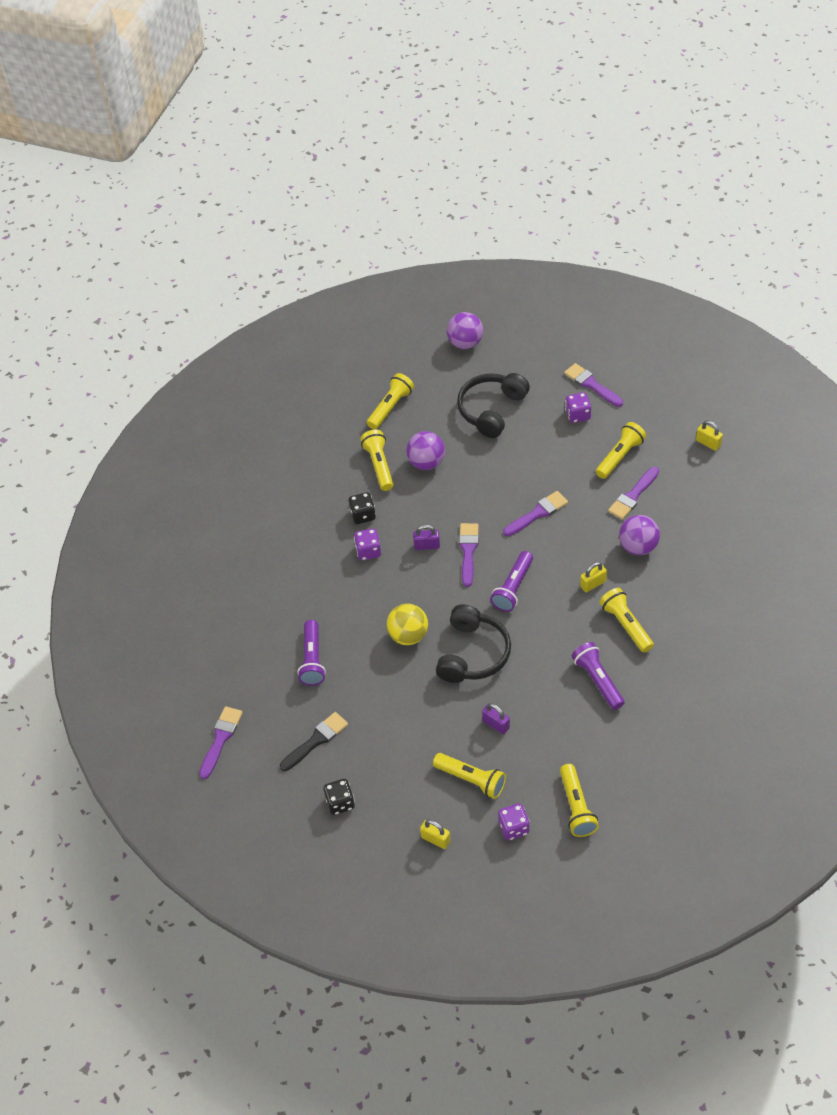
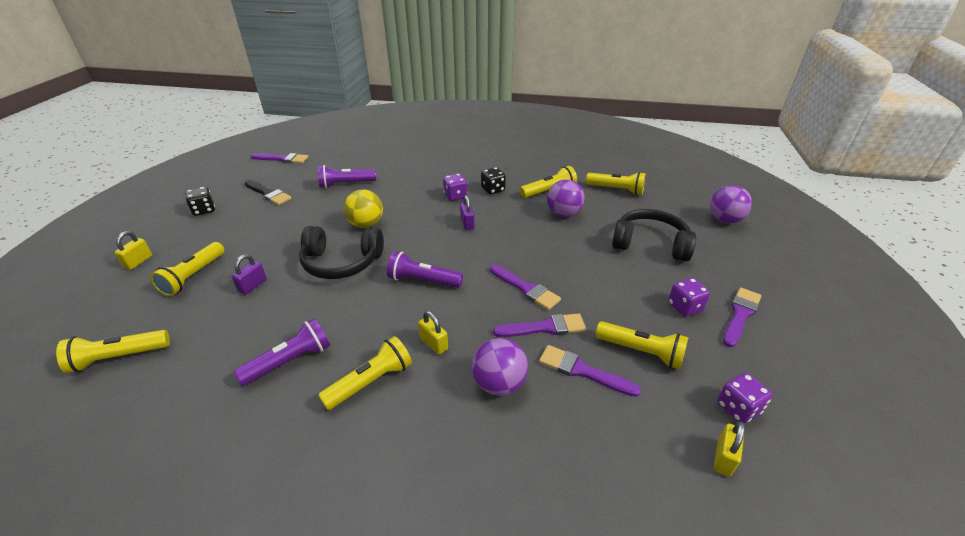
camera: 75 degrees right, 15 degrees down
purple brush [459,523,479,587] -> purple brush moved to [493,314,586,337]
purple dice [498,803,530,840] -> purple dice moved to [717,373,772,424]

